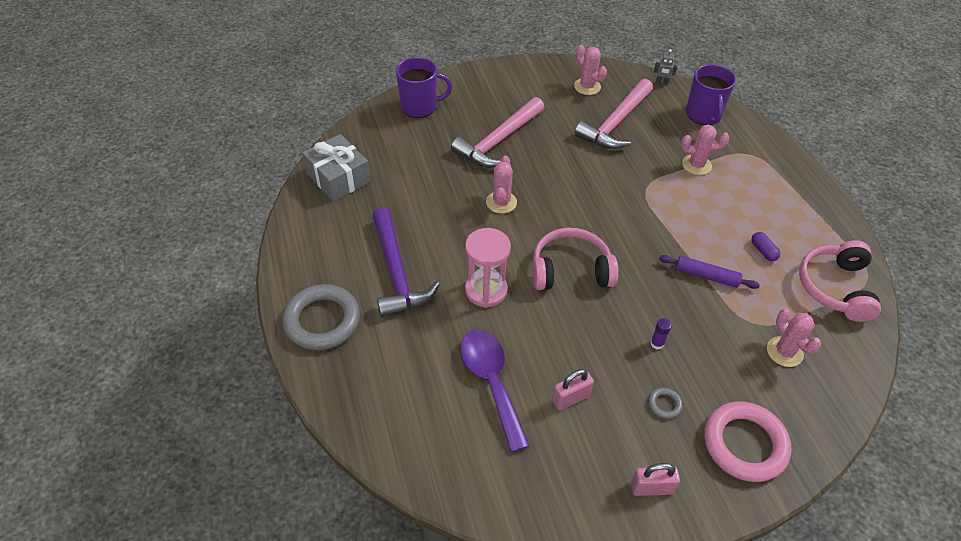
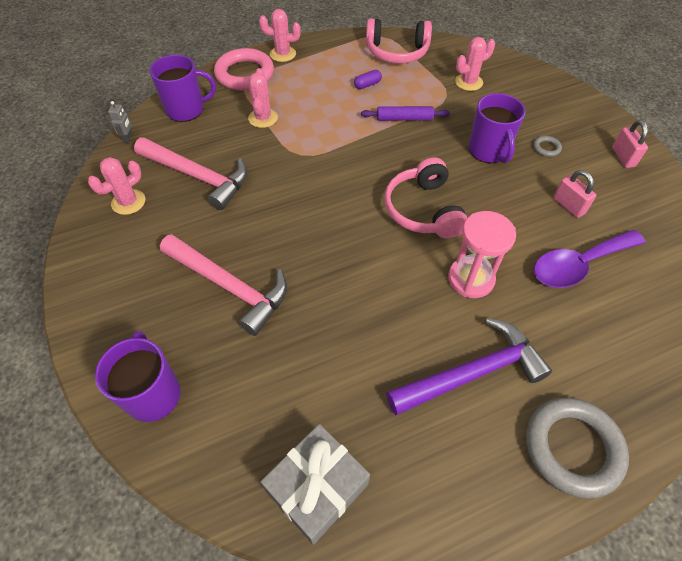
camera: 95 degrees left, 5 degrees up
pink cactus [486,155,517,214] -> pink cactus moved to [259,9,301,62]
purple glue stick [650,318,672,350] -> purple mug [469,93,526,163]
purple rolling pin [659,255,760,289] -> purple rolling pin turned 75 degrees clockwise [361,106,450,121]
pink ring [704,401,792,482] -> pink ring moved to [214,48,274,90]

